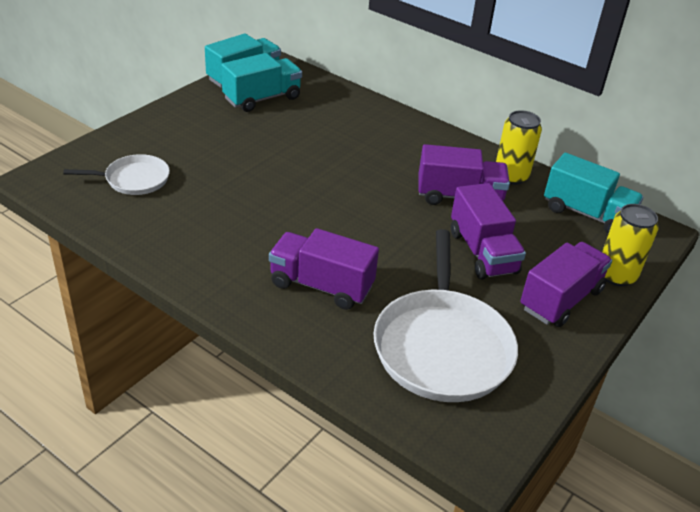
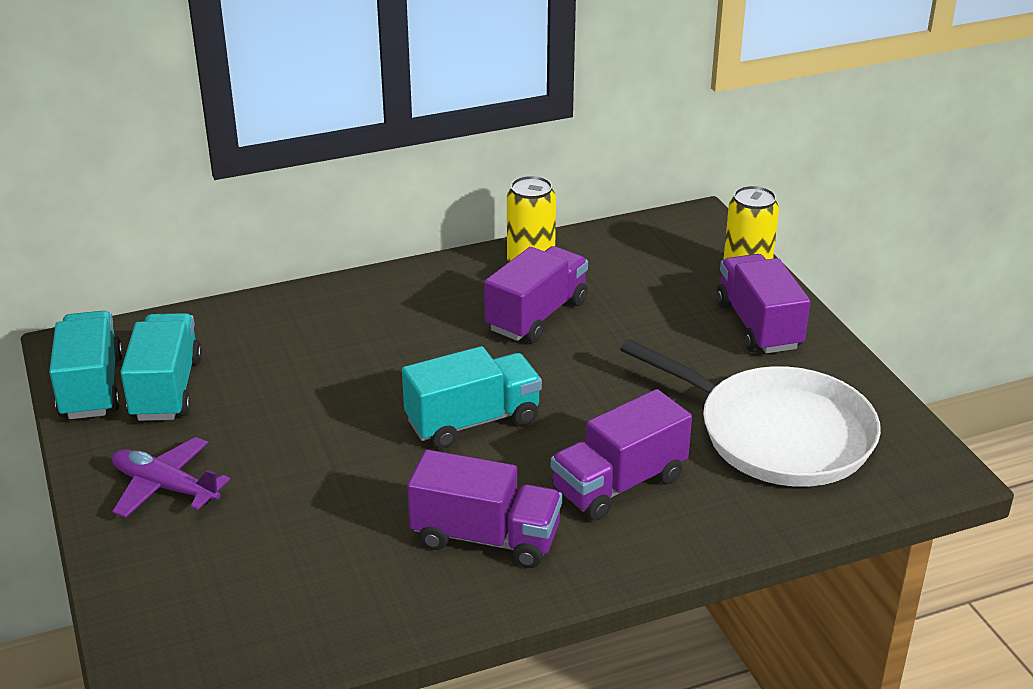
camera: 55 degrees left, 5 degrees down
white pan [63,154,170,195] -> none
purple truck [451,183,526,279] -> purple truck moved to [407,450,562,568]
turquoise truck [544,153,643,234] -> turquoise truck moved to [402,346,542,449]
none -> purple plane [112,437,230,518]

